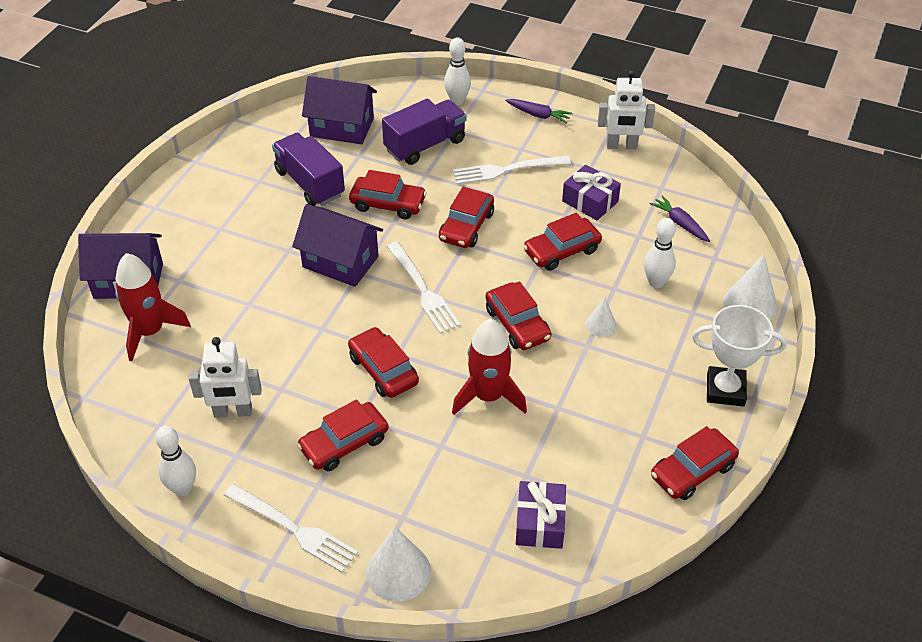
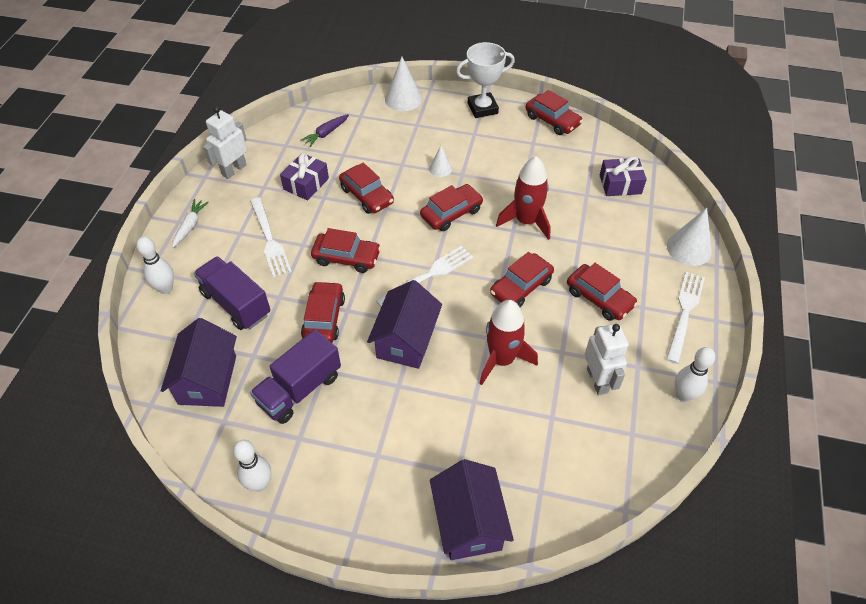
camera: 100 degrees left, 5 degrees up
red rocket [115,253,191,361] -> red rocket moved to [479,300,538,385]
purple carrot [505,99,573,124] -> white carrot [172,199,209,248]
white robot [598,70,655,149] -> white robot turned 135 degrees counterclockwise [203,106,247,179]
white bowling pin [644,218,676,288] -> white bowling pin moved to [233,440,271,492]
white trophy [692,305,787,407] -> white trophy turned 75 degrees clockwise [456,42,515,118]

